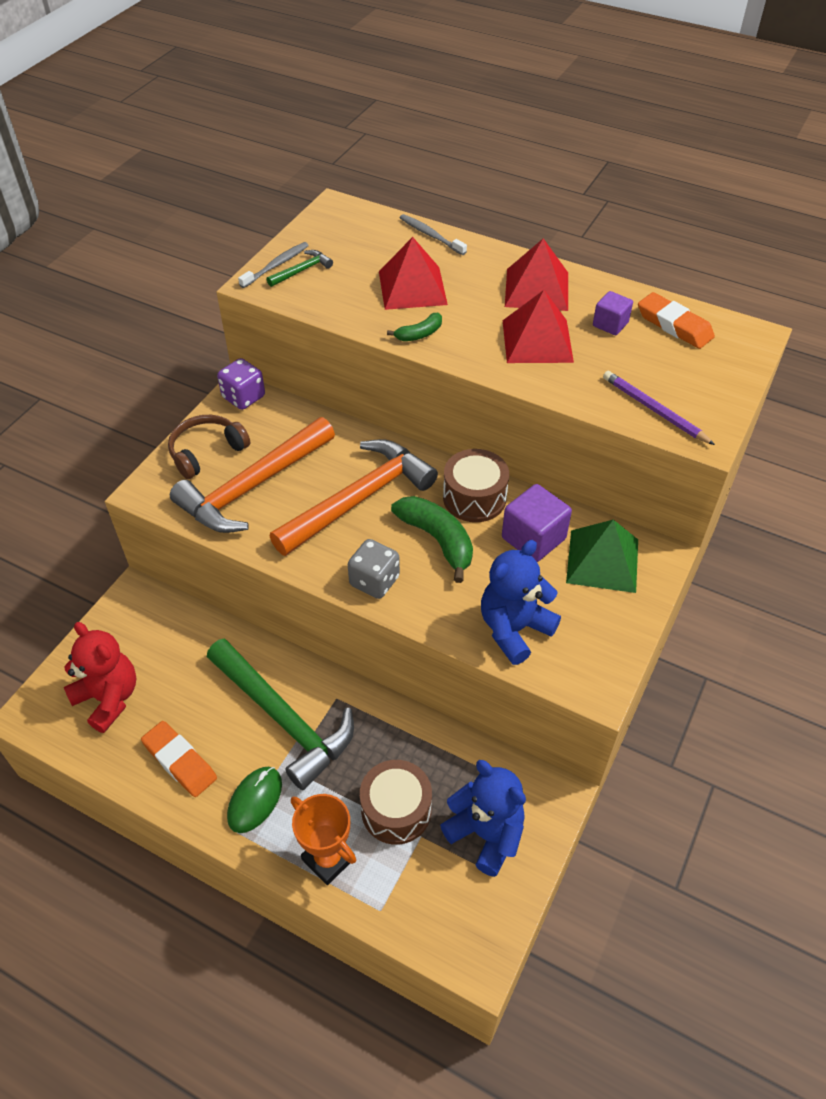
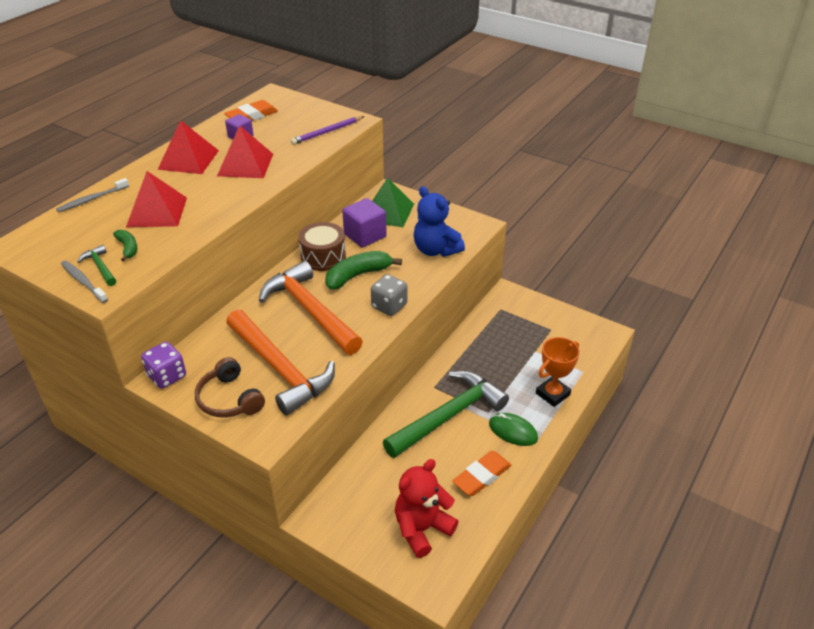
camera: 85 degrees left, 10 degrees down
brown drum [360,760,432,845] -> none
green banana [387,313,442,341] -> green banana moved to [113,230,137,262]
blue teddy bear [440,760,526,877] -> none

